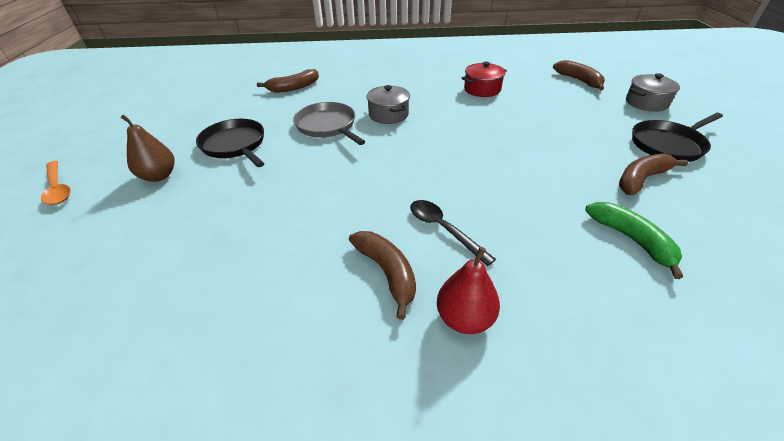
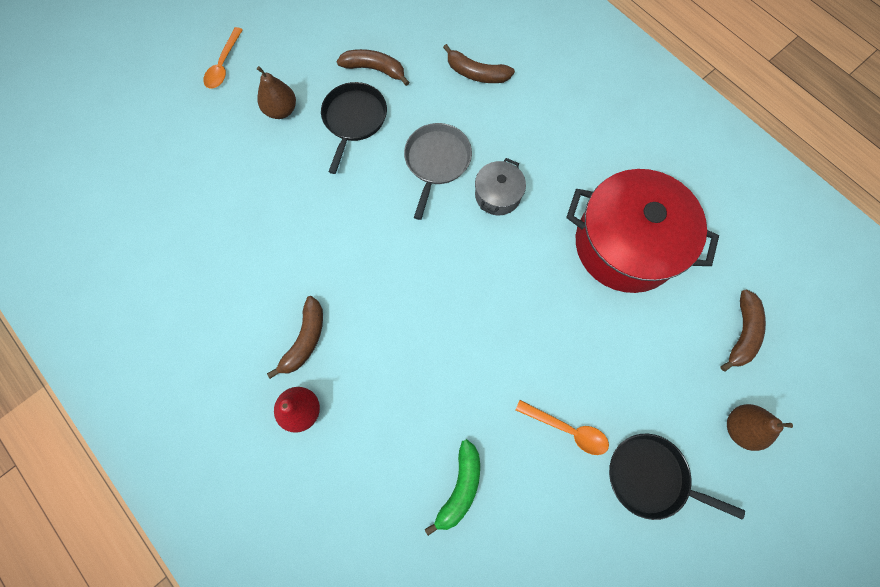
camera: 50 degrees right, 30 degrees up
black spoon [410,200,496,266] -> none
red pot [462,62,507,97] -> red pot [566,169,719,293], size x2.17
brown banana [619,153,688,195] -> brown banana moved to [336,49,409,86]
grey pot [626,73,680,112] -> brown pear [727,404,793,451]
none -> orange spoon [516,400,609,455]

